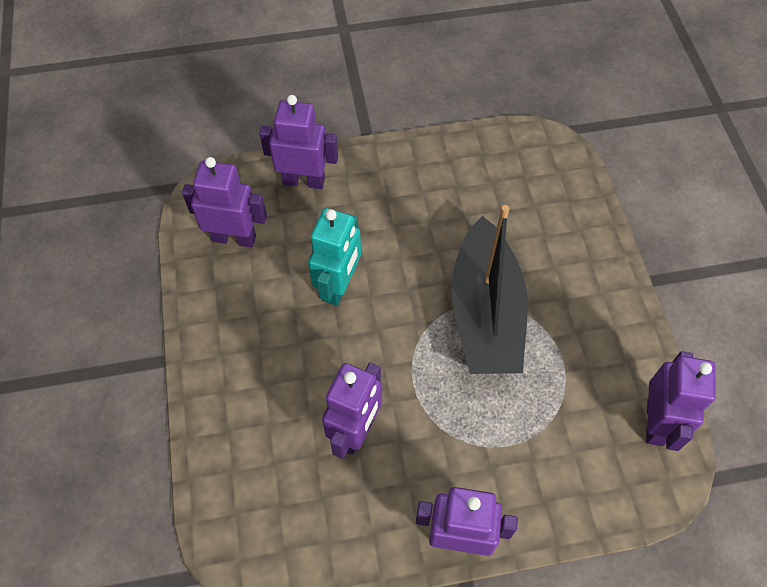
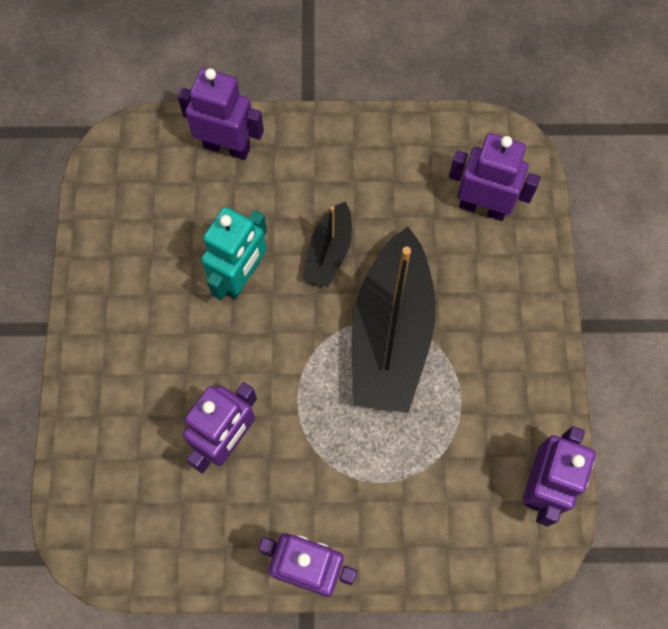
camera: 10 degrees right, 10 degrees up
purple robot [182,157,267,248] -> purple robot moved to [449,133,540,221]
none -> black boat [303,201,352,287]

